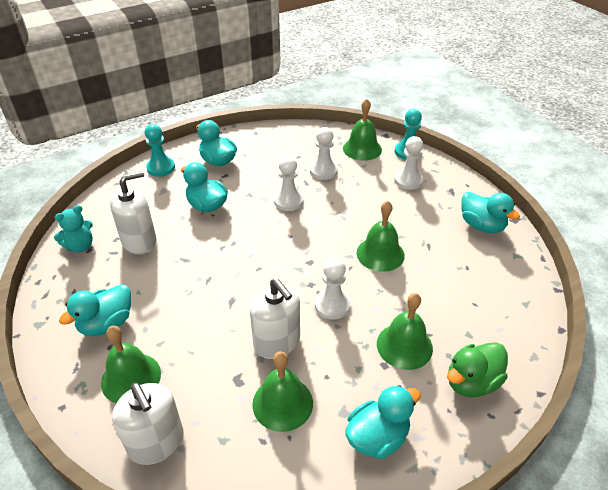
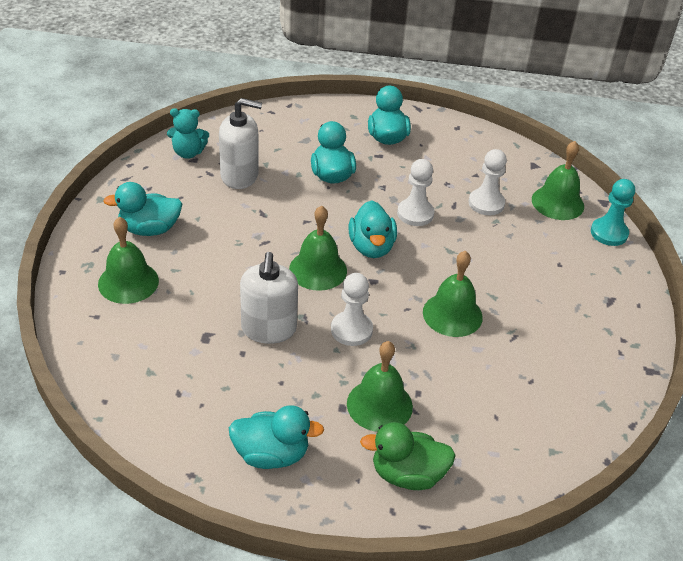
camera: 35 degrees right, 0 degrees up
white soap dispenser [112,382,184,465] -> none
turquoise pawn [145,124,175,177] -> none
green bell [252,351,313,432] -> green bell moved to [289,205,347,291]
white pawn [394,136,423,190] -> none
turquoise duck [461,192,520,233] -> turquoise duck moved to [349,200,397,258]

